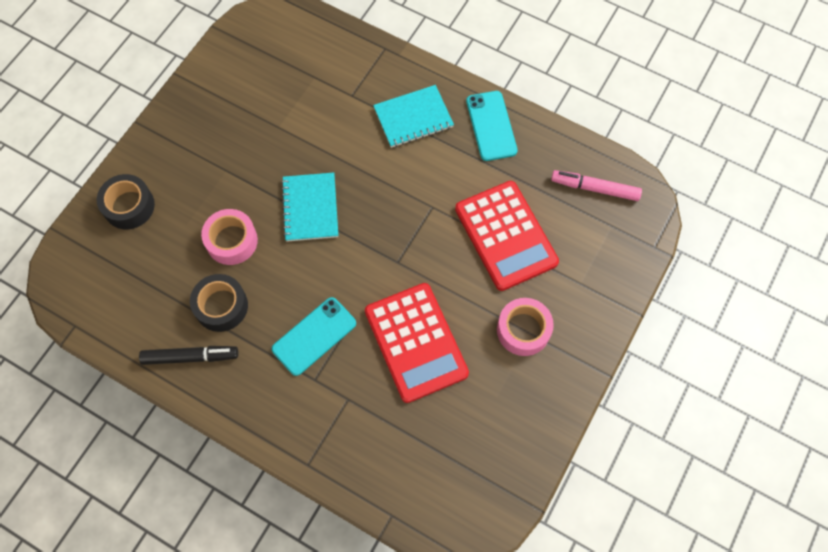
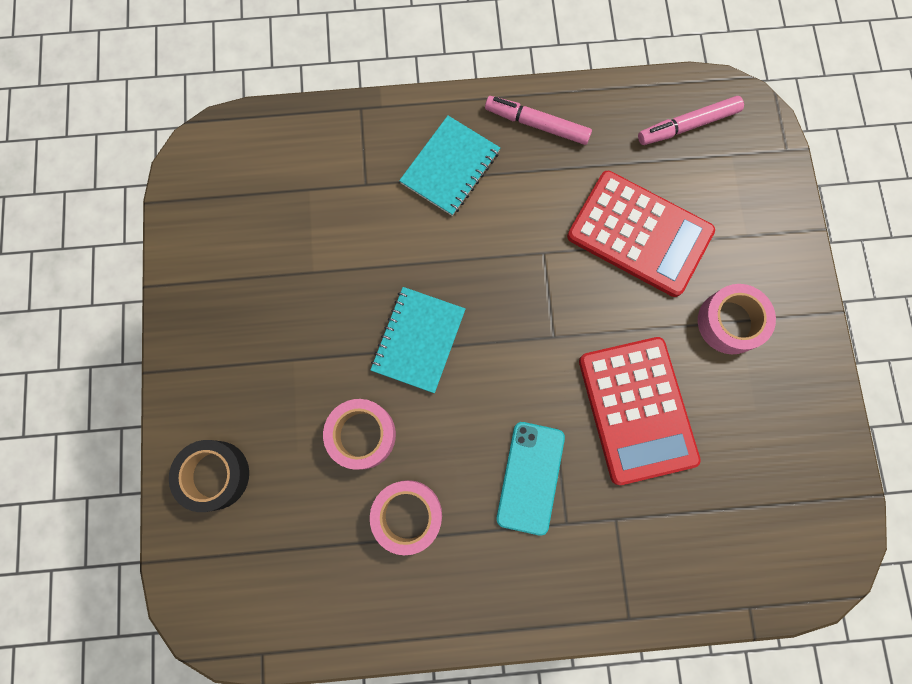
camera: 35 degrees left, 10 degrees up
black marker [139,346,238,365] -> none
black tape [190,274,248,332] -> pink tape [370,480,442,555]
turquoise notebook [281,173,338,242] -> turquoise notebook turned 60 degrees clockwise [371,287,466,393]
red calculator [365,283,469,403] -> red calculator turned 45 degrees clockwise [579,337,701,485]
turquoise phone [466,91,518,161] -> pink marker [485,96,592,145]

